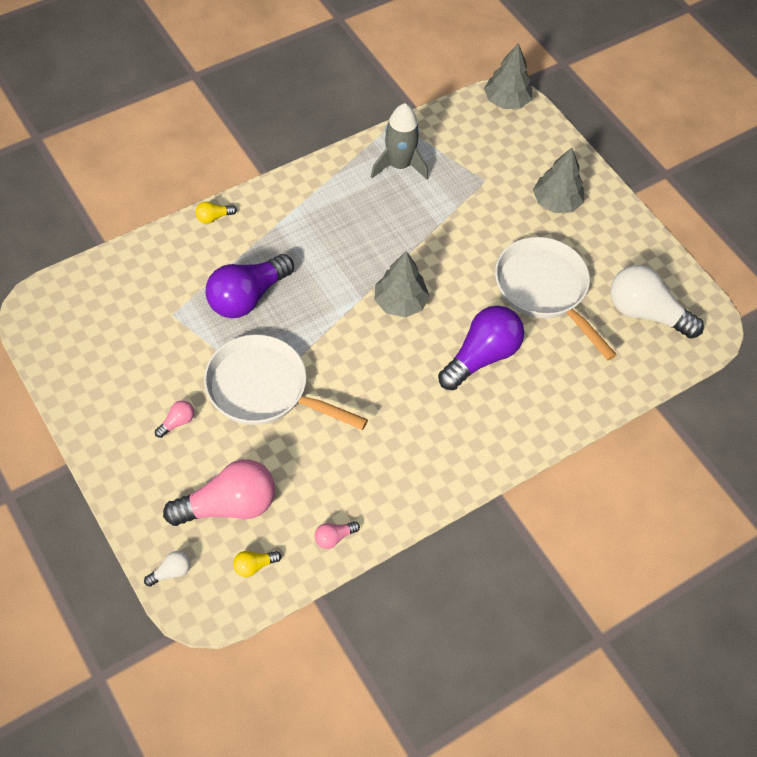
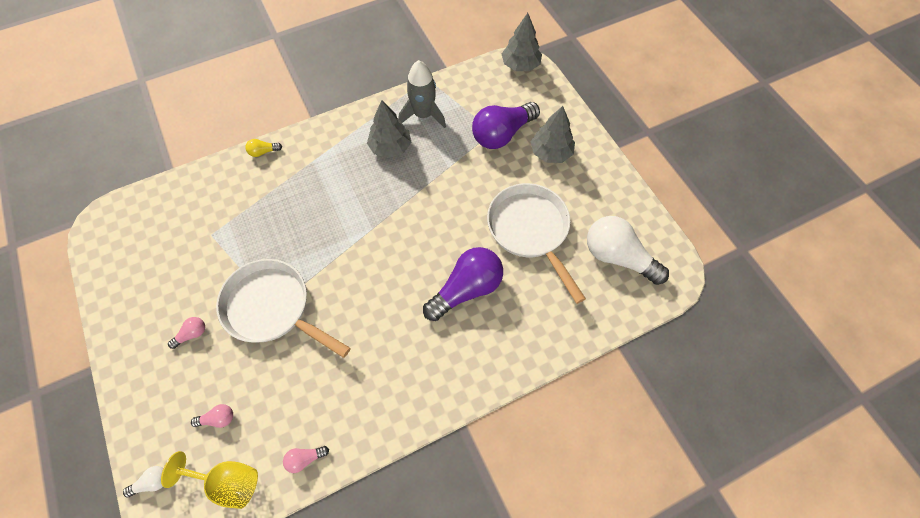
camera: 10 degrees right, 5 degrees up
pink light bulb [163,460,275,526] -> pink light bulb [191,404,233,428], size x0.42
purple light bulb [206,254,294,318] -> purple light bulb moved to [472,102,540,149]
yellow light bulb [233,551,281,577] -> yellow goblet [161,451,258,509]
grey tree [374,251,430,318] -> grey tree moved to [367,100,411,158]

